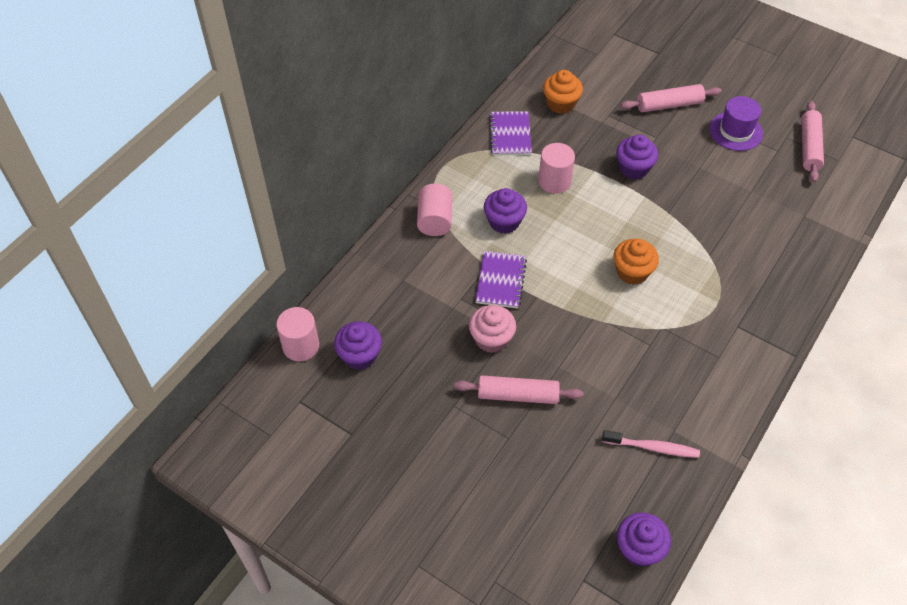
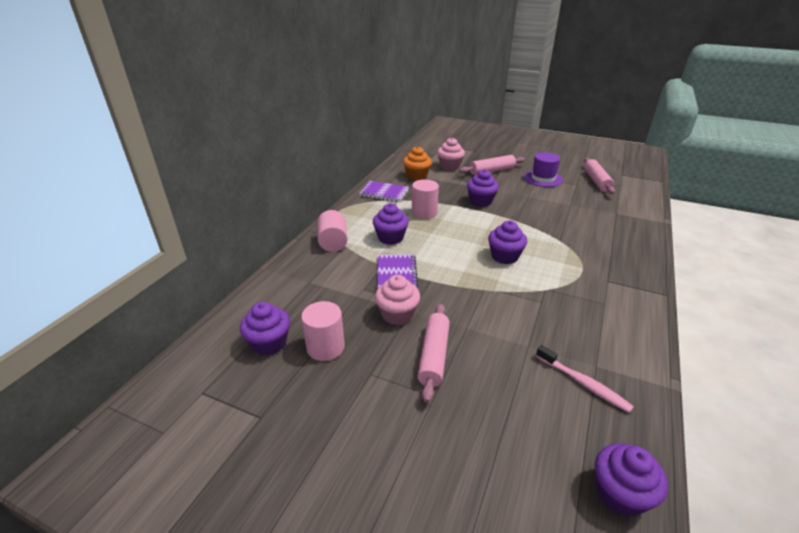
camera: 10 degrees left, 20 degrees down
pink cylinder [276,307,319,361] -> pink cylinder moved to [301,301,345,361]
pink rolling pin [454,375,583,404] -> pink rolling pin turned 75 degrees counterclockwise [417,304,450,403]
purple notebook [489,111,532,155] -> purple notebook turned 60 degrees counterclockwise [359,181,409,202]
pink toothbrush [602,430,700,458] -> pink toothbrush turned 45 degrees clockwise [536,345,634,413]
orange cupcake [613,239,659,285] -> purple cupcake [488,221,527,264]
none -> pink cupcake [437,138,465,171]

